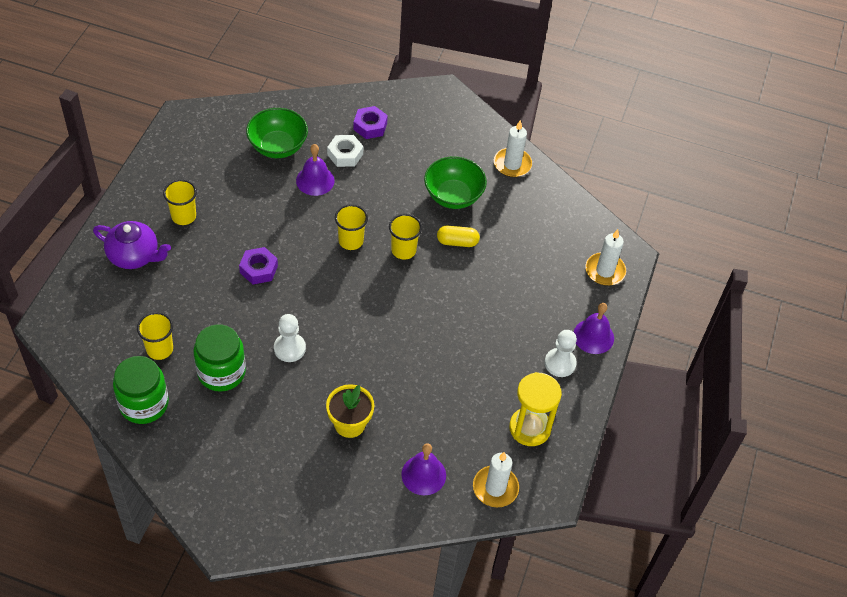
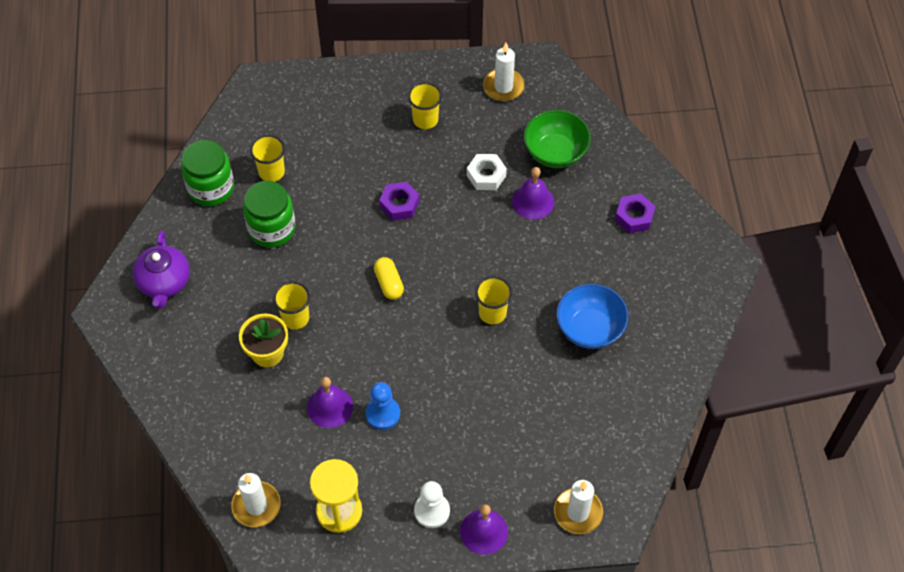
camera: 70 degrees right, 5 degrees up
purple teapot [93,221,171,269] -> purple teapot moved to [133,231,190,309]
white pawn [274,314,306,362] -> none
white nut [327,135,363,167] -> white nut moved to [467,154,507,190]
yellow cup [335,204,368,250] -> yellow cup moved to [273,281,310,330]
purple bell [401,443,446,495] -> purple bell moved to [307,377,353,428]
green bowl [424,156,487,209] -> blue bowl [556,284,629,349]
yellow capsule [437,226,480,247] -> yellow capsule moved to [374,257,404,300]
white candle [494,120,532,177] -> white candle moved to [483,43,525,101]
none -> blue pawn [366,382,400,430]

